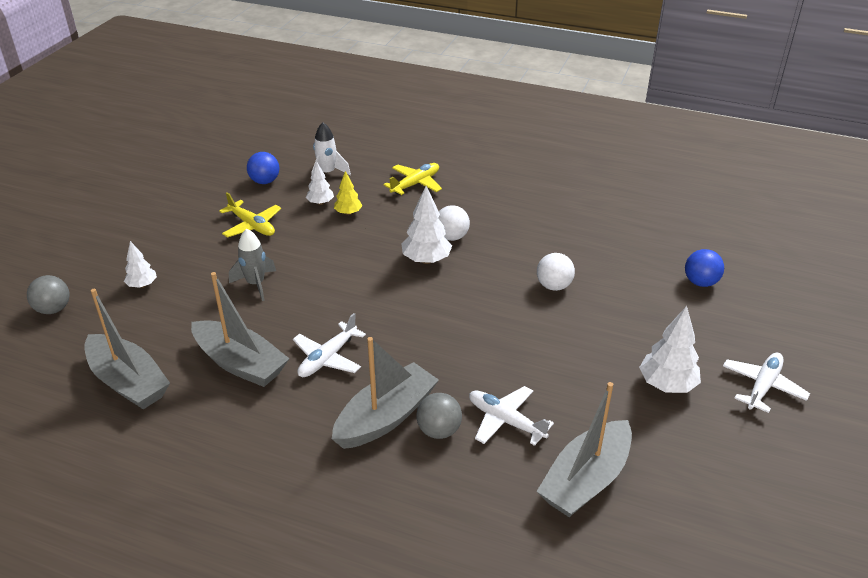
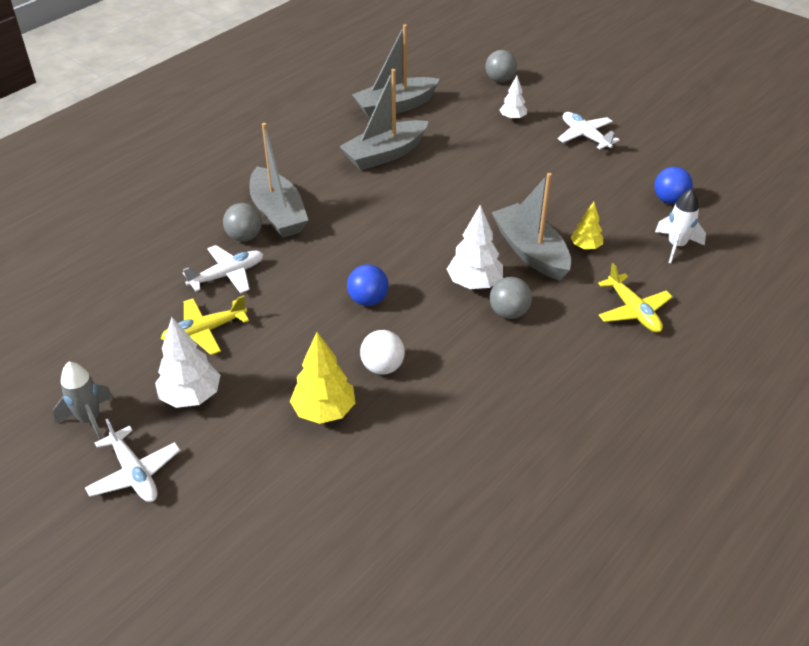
camera: 110 degrees right, 5 degrees up
yellow plane [219,193,281,238] -> yellow plane moved to [161,295,249,355]
grey rocket [229,229,276,301] -> grey rocket moved to [53,362,113,440]
white plane [293,313,366,377] -> white plane moved to [558,112,620,149]
white tree [306,161,334,205] -> none
white ball [438,205,470,241] -> grey ball [490,277,532,319]
grey boat [536,382,632,517] -> grey boat moved to [492,173,572,280]
blue ball [685,249,724,287] -> blue ball moved to [347,264,388,306]
none -> yellow tree [290,332,355,424]

